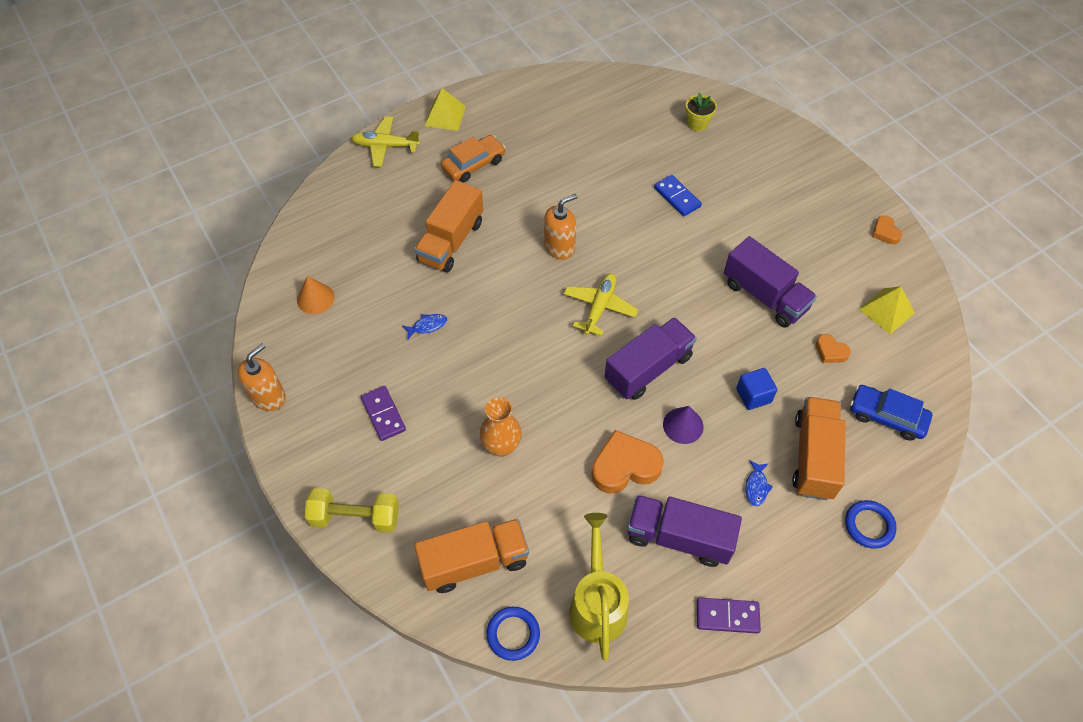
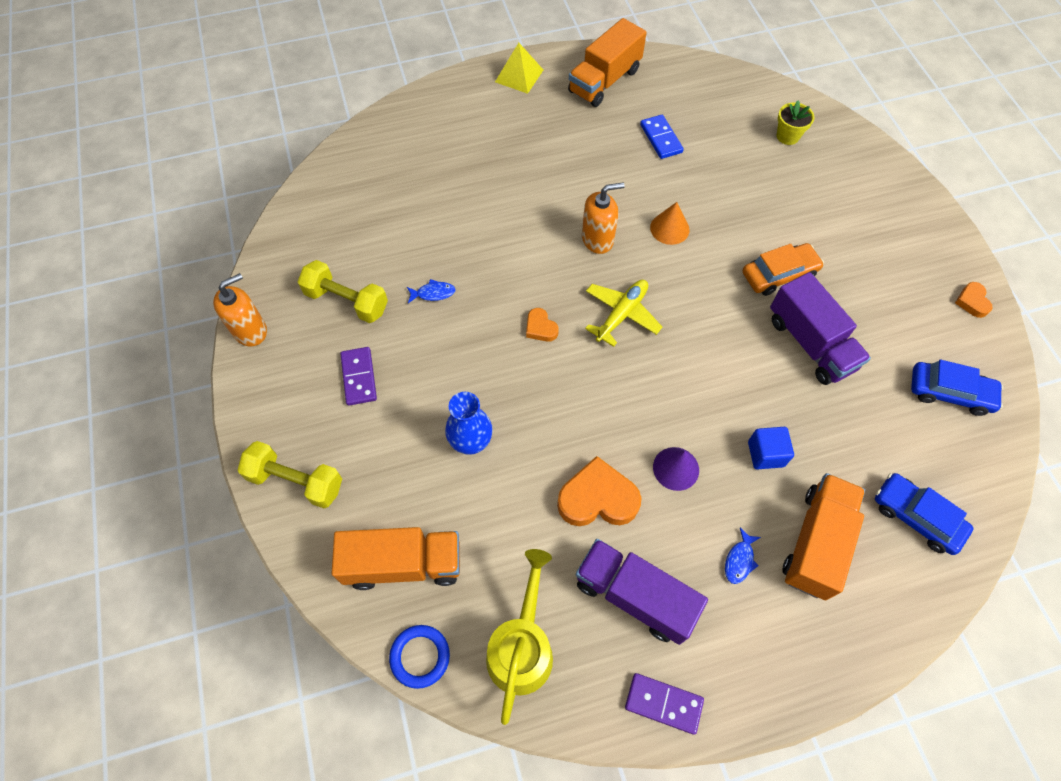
camera: 15 degrees right, 5 degrees up
orange cone [297,276,334,314] -> orange cone moved to [650,202,690,245]
yellow plane [351,116,420,167] -> none
orange truck [414,180,483,273] -> orange truck moved to [568,18,647,107]
orange car [441,135,506,182] -> orange car moved to [742,243,824,296]
orange vase [480,397,522,457] -> blue vase [445,392,493,455]
purple truck [604,317,697,400] -> none
blue domino [654,175,702,216] -> blue domino moved to [640,115,684,159]
orange heart [816,334,851,363] -> orange heart moved to [526,308,559,342]
blue ring [845,500,897,549] -> none
yellow pyramid [859,286,915,334] -> blue car [911,360,1003,416]
none -> yellow dumbbell [298,260,388,323]

